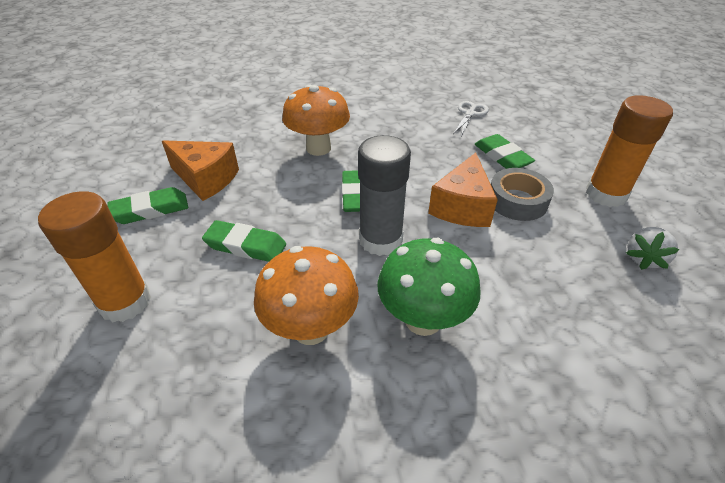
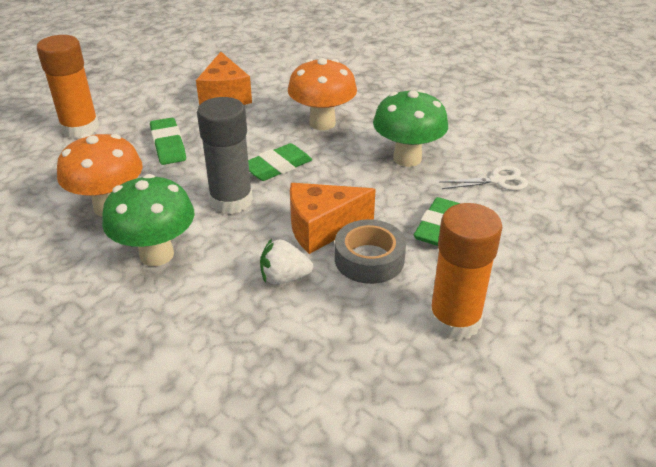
camera: 55 degrees right, 5 degrees down
green eraser [108,187,188,224] -> none
white strawberry [626,227,680,270] -> white strawberry moved to [260,238,313,284]
none -> green mushroom [373,89,448,167]

